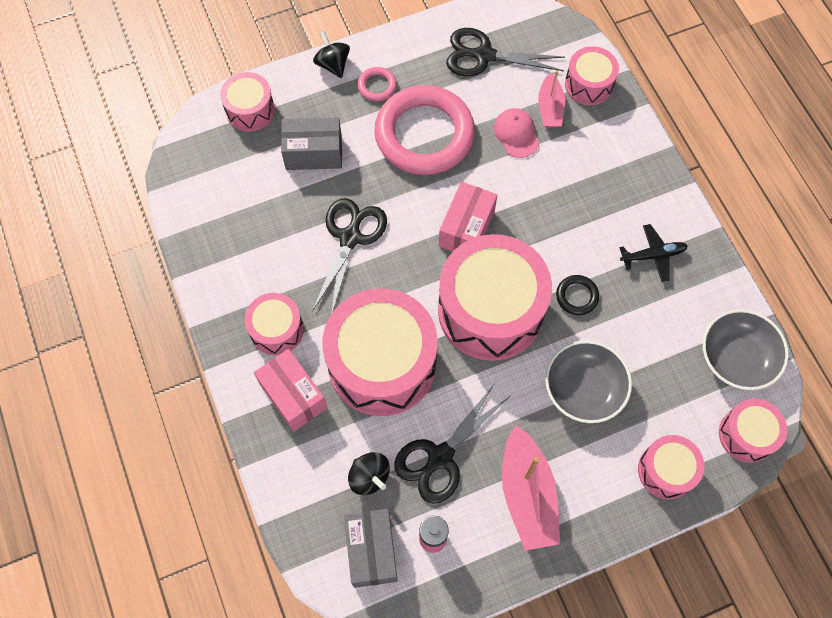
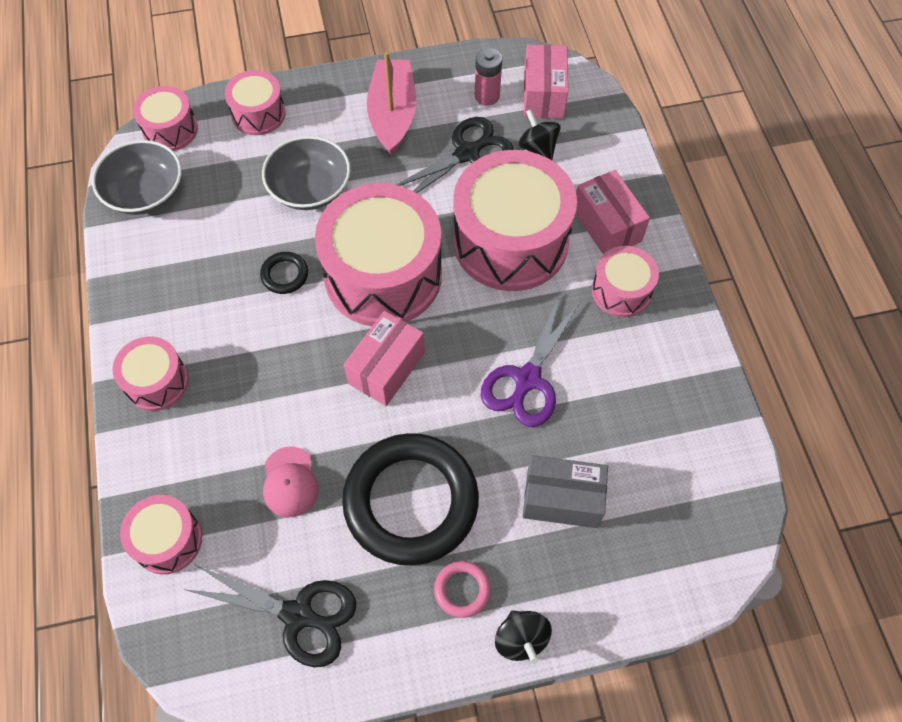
camera: 170 degrees left, 5 degrees down
pink drum [220,72,275,131] -> pink drum moved to [113,337,189,411]
black scissors [312,198,387,313] -> purple scissors [481,295,581,427]
grey box [344,509,398,588] -> pink box [524,44,568,119]
pink ring [374,85,475,175] -> black ring [342,433,479,566]
pink boat [538,70,565,127] -> none
black plane [620,224,688,282] -> none

